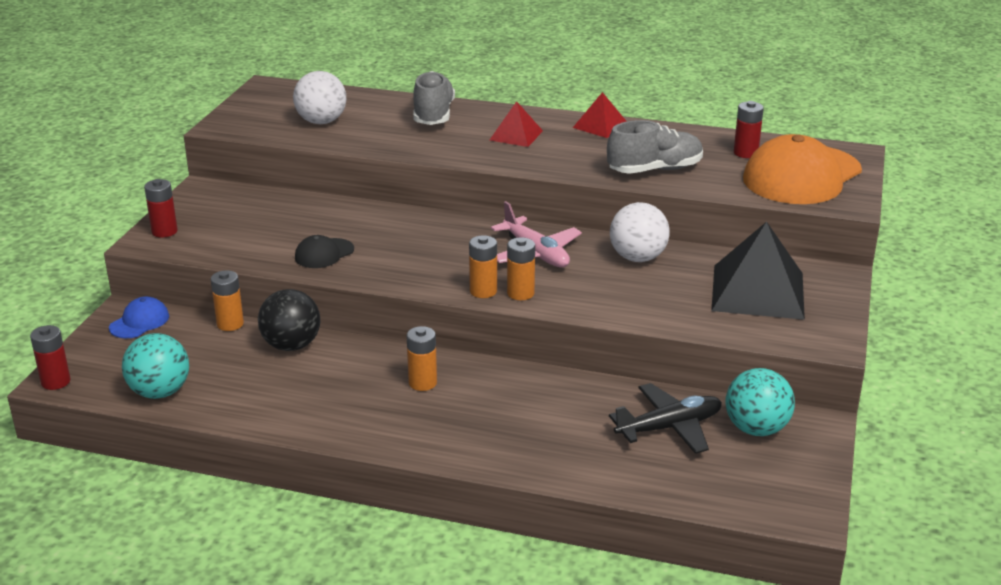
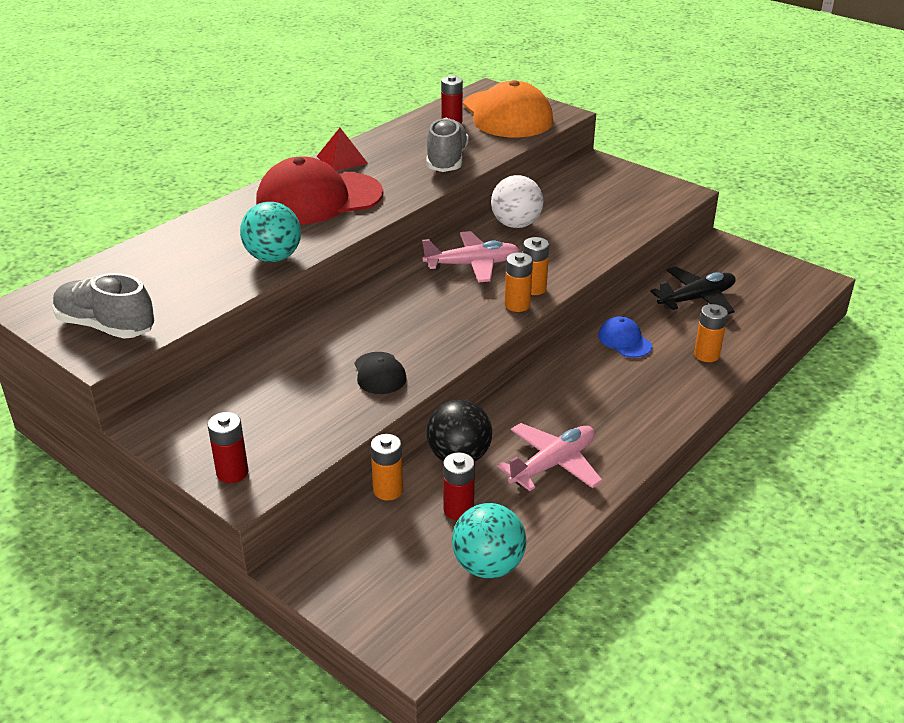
camera: 65 degrees left, 5 degrees up
red battery [30,325,70,390] -> red battery moved to [443,452,475,520]
blue cap [109,297,169,338] -> blue cap moved to [598,316,652,358]
white ball [293,71,346,124] -> none
orange battery [406,326,437,391] -> orange battery moved to [694,304,728,362]
grey shoe [413,71,455,125] -> grey shoe moved to [53,273,155,339]
red pyramid [490,101,543,147] -> red cap [256,156,383,224]
black plane [609,383,722,454] -> black plane turned 60 degrees clockwise [650,267,736,314]
black pyramid [711,222,805,320] -> none
turquoise ball [726,368,795,436] -> turquoise ball moved to [240,202,301,262]
none -> pink plane [497,423,603,491]

